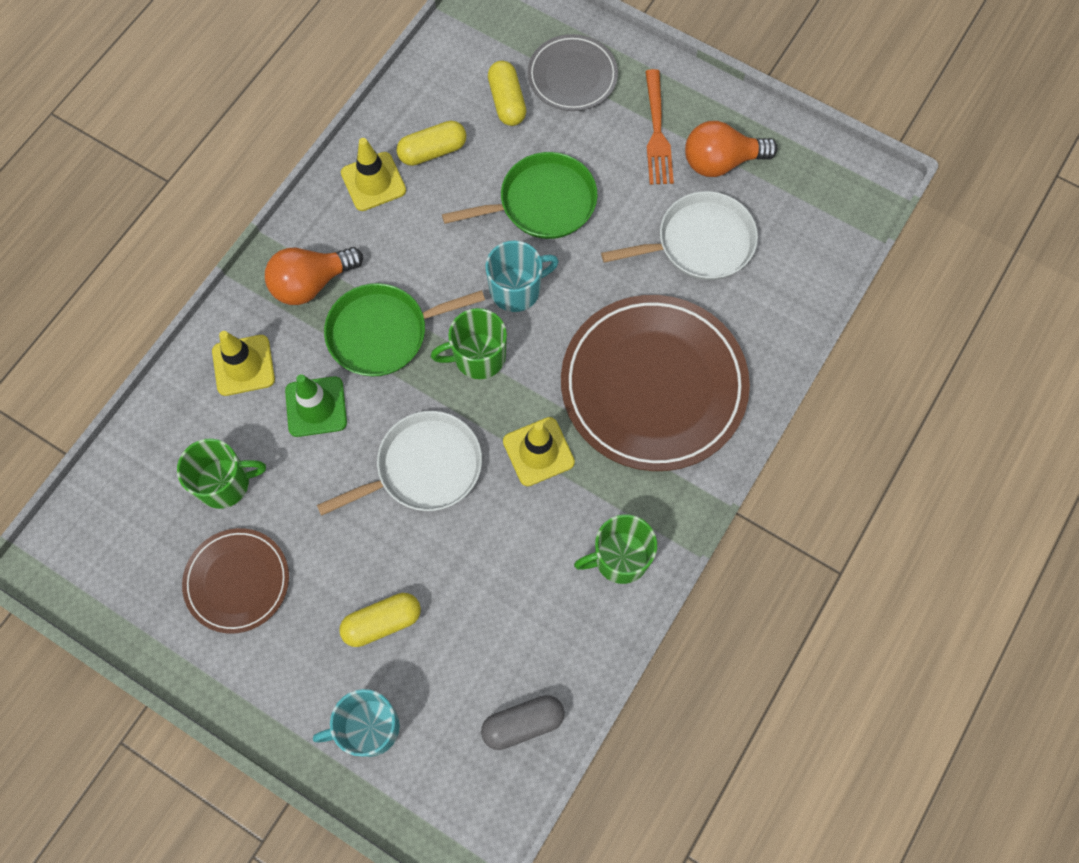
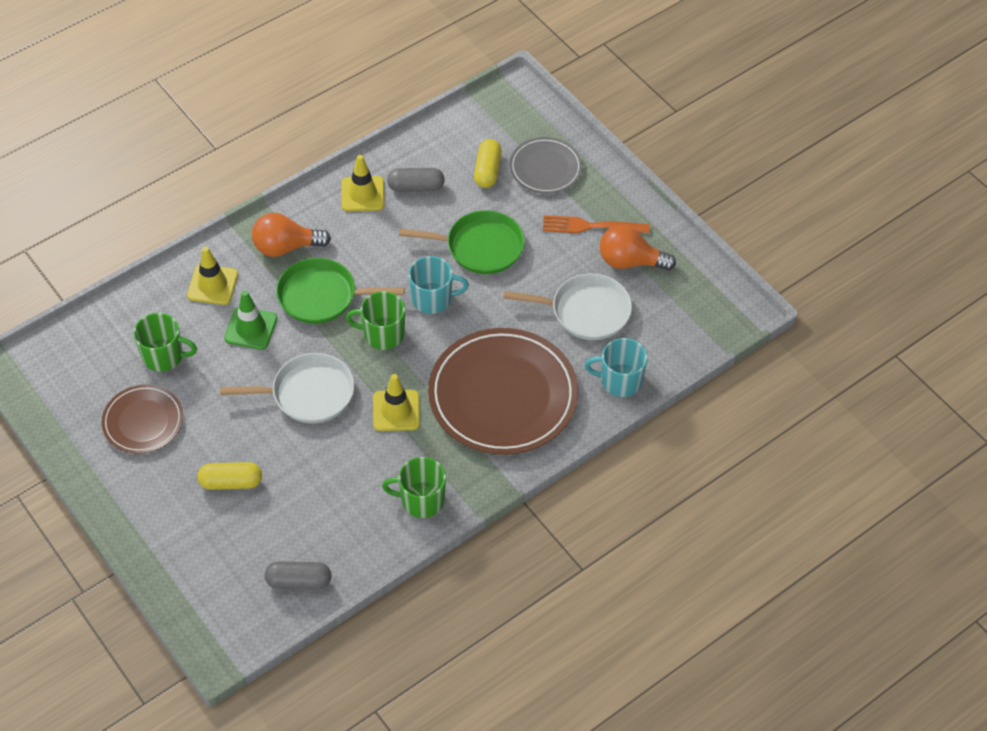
camera: 20 degrees right, 15 degrees down
turquoise mug [313,689,400,757] -> turquoise mug moved to [584,338,648,397]
yellow capsule [397,121,466,166] -> grey capsule [387,168,445,192]
orange fork [645,69,674,185] -> orange fork turned 75 degrees clockwise [543,215,650,233]

